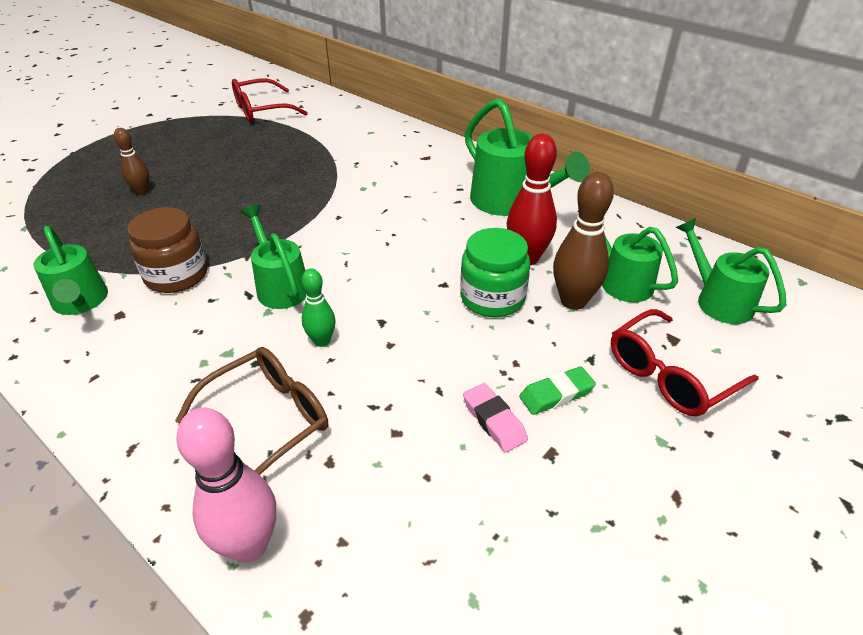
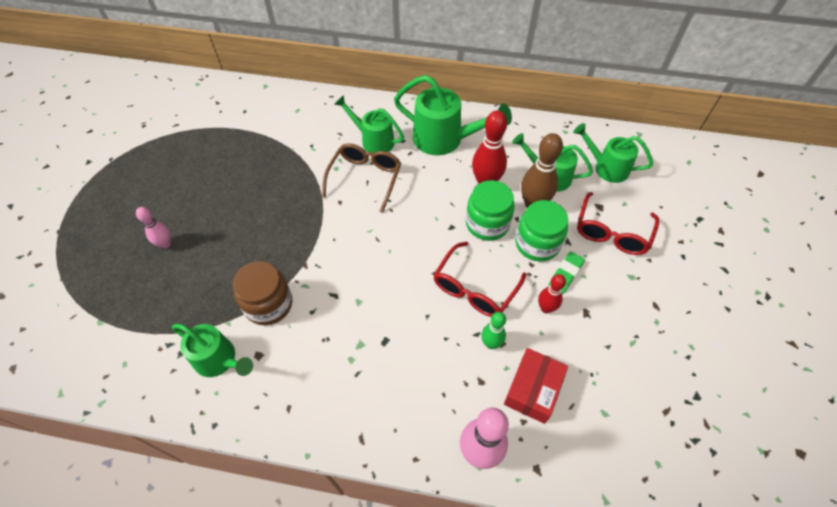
camera: 30 degrees left, 15 degrees up
brown bowling pin [114,128,149,195] -> pink bowling pin [136,207,171,249]
brown glasses [175,347,328,475] -> brown glasses moved to [322,143,401,213]
red glasses [232,78,308,122] -> red glasses moved to [433,242,526,317]
green watering can [241,205,306,309] -> green watering can moved to [334,95,404,153]
green bowling pin [301,269,336,347] -> green bowling pin moved to [481,312,506,349]
pink eraser [463,383,528,452] -> red bowling pin [538,274,566,313]
none -> red box [504,348,568,424]
none -> green jar [515,200,568,262]

